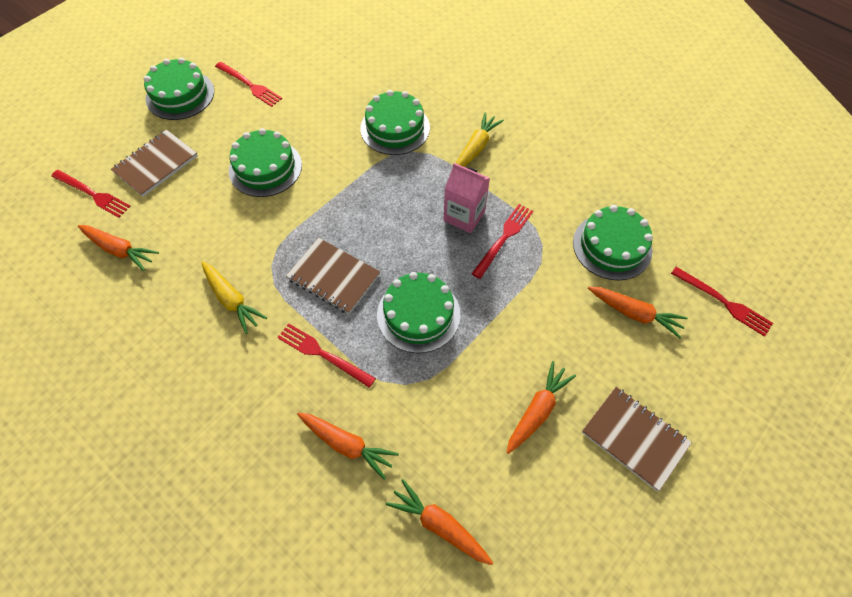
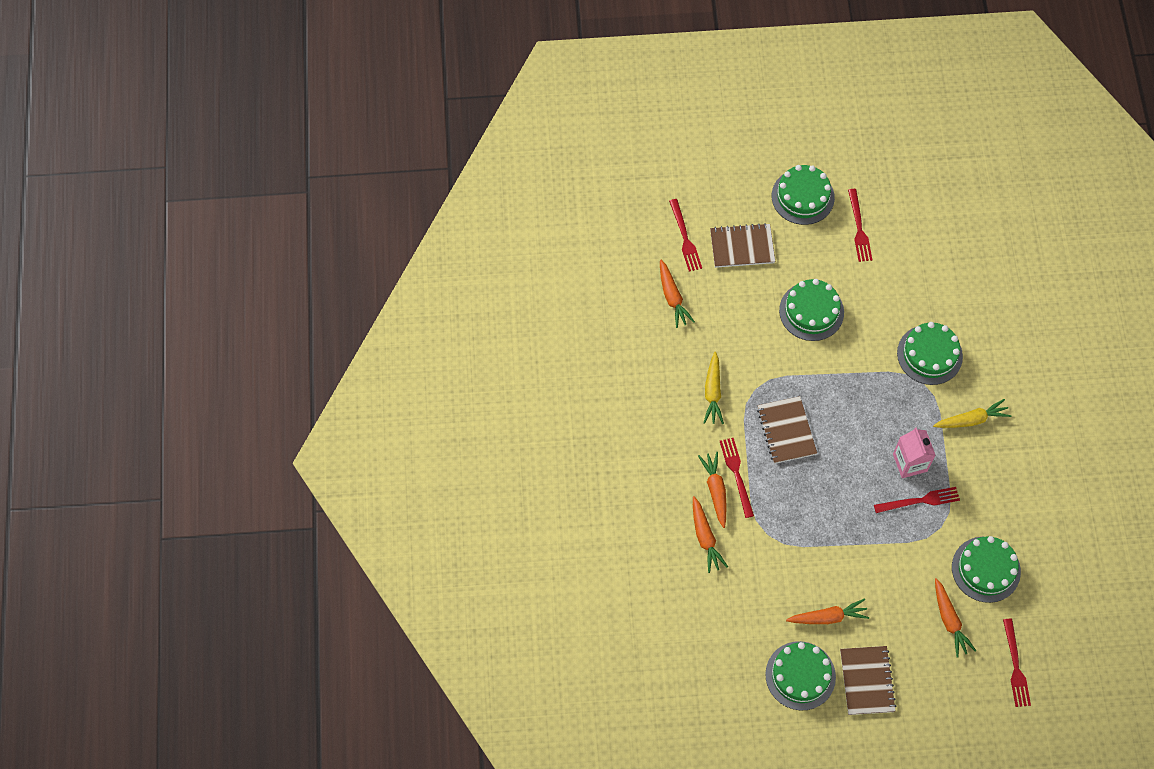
camera: 45 degrees right, 5 degrees up
green cake [377,272,460,353] -> green cake moved to [765,641,836,710]
orange carrot [386,479,493,565] -> orange carrot moved to [698,452,727,528]

